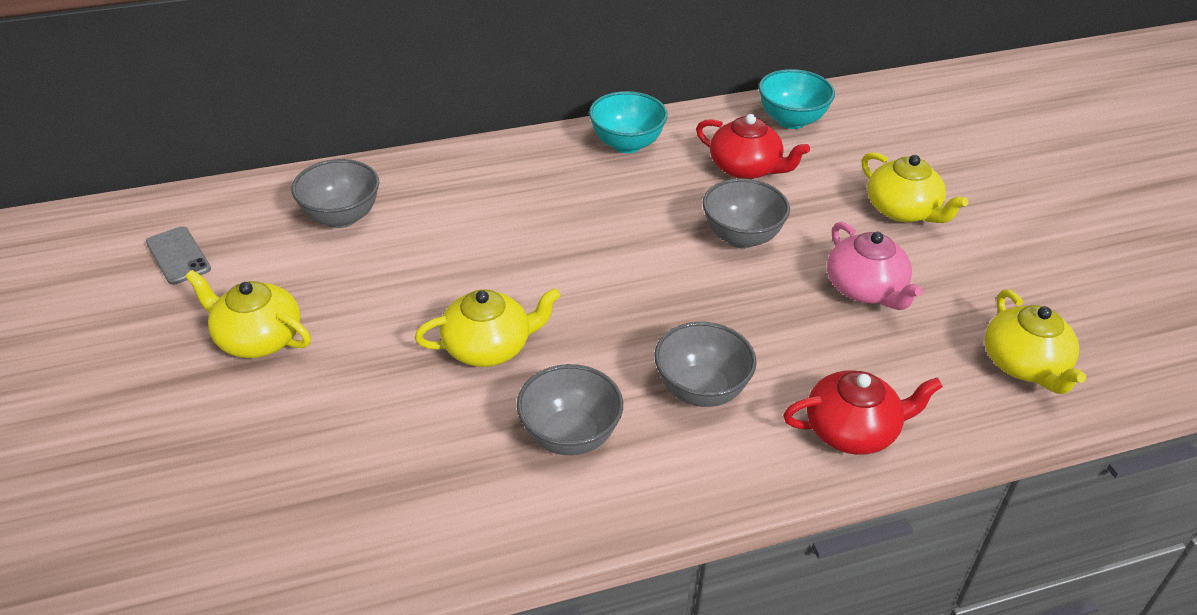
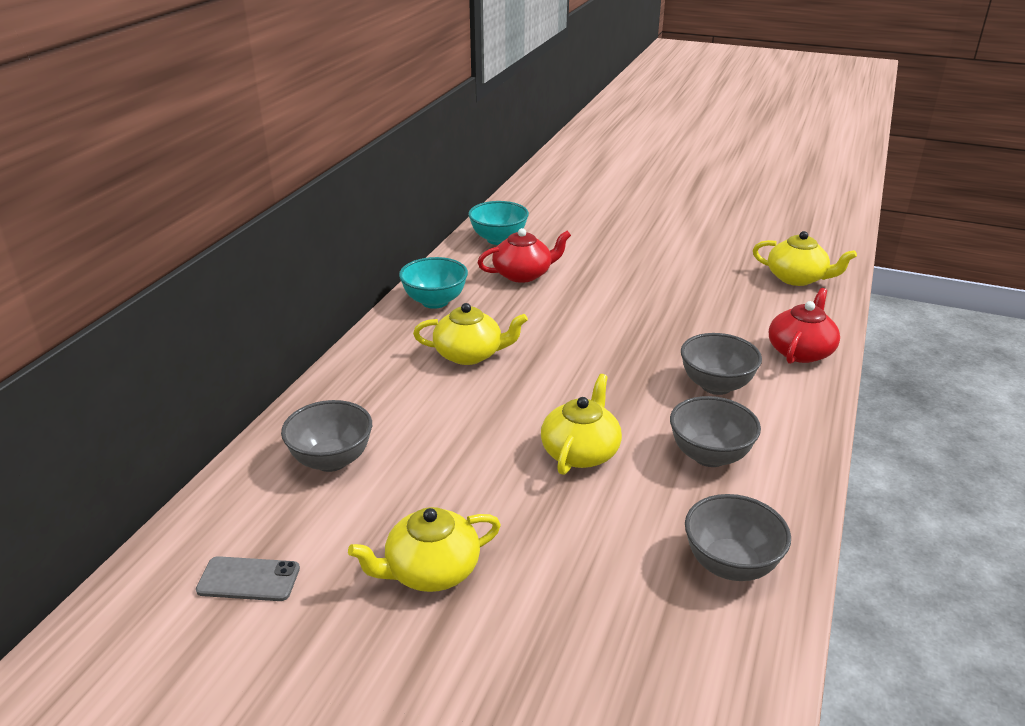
camera: 50 degrees left, 10 degrees down
grey bowl [703,178,790,248] -> grey bowl moved to [685,494,791,581]
pink teapot [827,222,923,310] -> none
yellow teapot [862,152,968,223] -> yellow teapot moved to [413,303,528,365]

